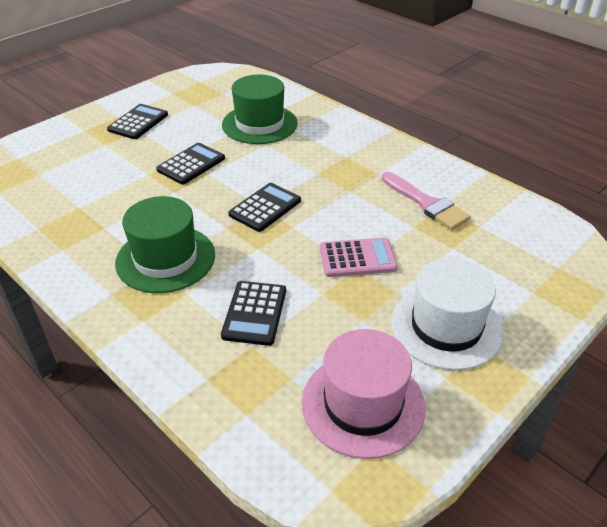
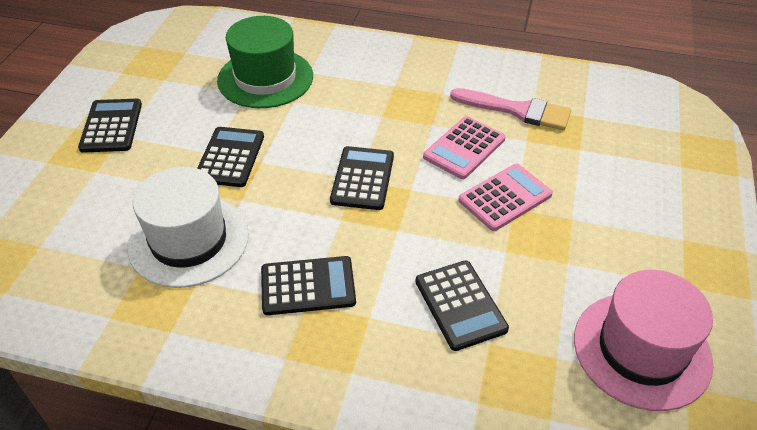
camera: 30 degrees left, 5 degrees up
green hat [115,196,215,293] -> black calculator [261,256,356,315]
white hat [391,258,503,370] -> white hat moved to [127,167,249,288]
none -> pink calculator [423,116,506,179]

